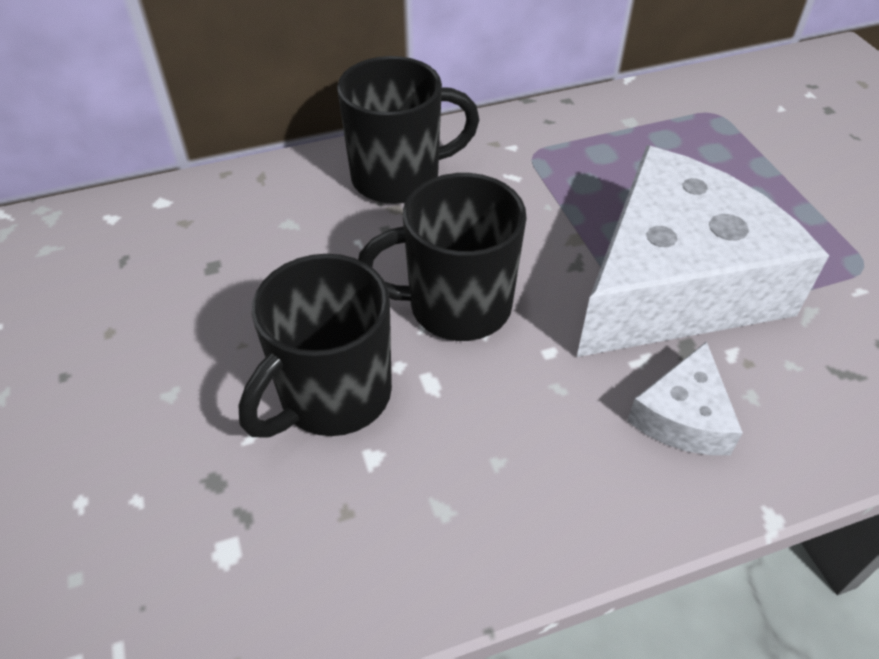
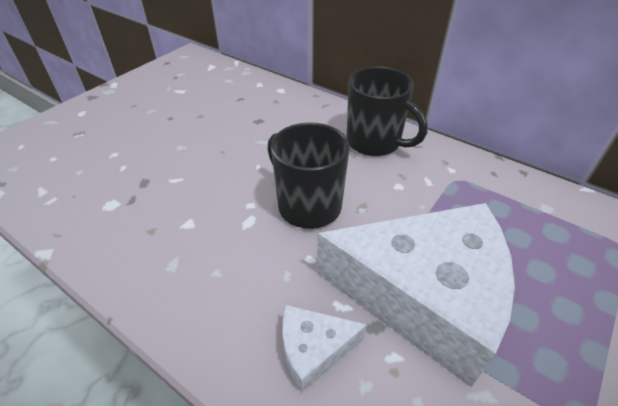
camera: 55 degrees right, 5 degrees down
black mug [238,254,392,438] -> none

